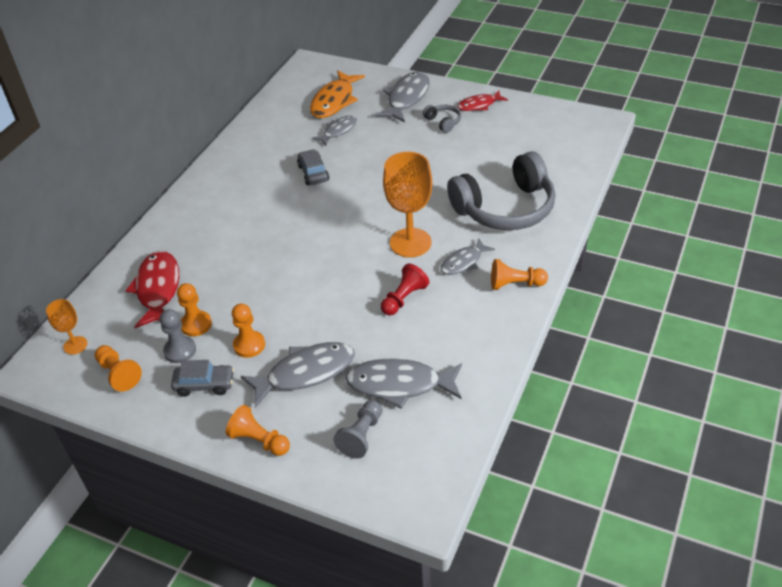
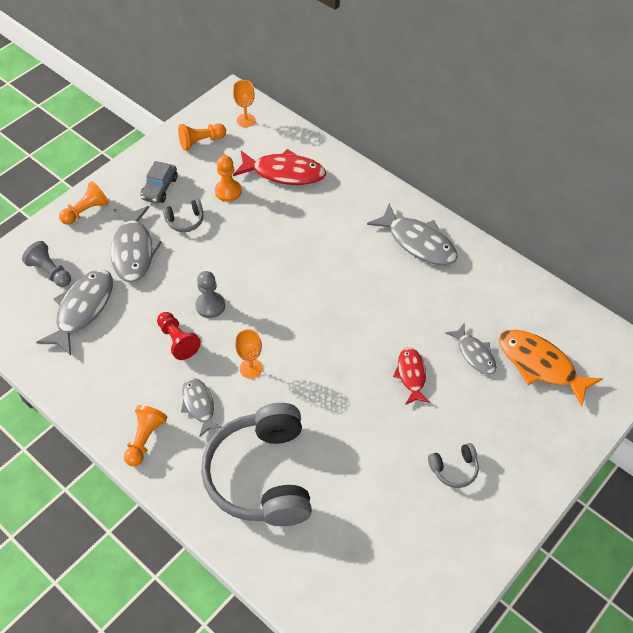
camera: 105 degrees right, 10 degrees up
grey pawn [159,309,196,363] -> grey pawn moved to [195,271,225,318]
orange pawn [232,304,265,358] -> grey headphones [162,199,203,232]
grey car [297,149,329,185] -> none
grey fish [375,72,430,123] -> grey fish moved to [367,203,458,265]
orange goblet [383,152,432,257] -> orange goblet [235,329,263,379], size x0.52
red fish [457,91,508,111] -> red fish moved to [393,347,430,405]

